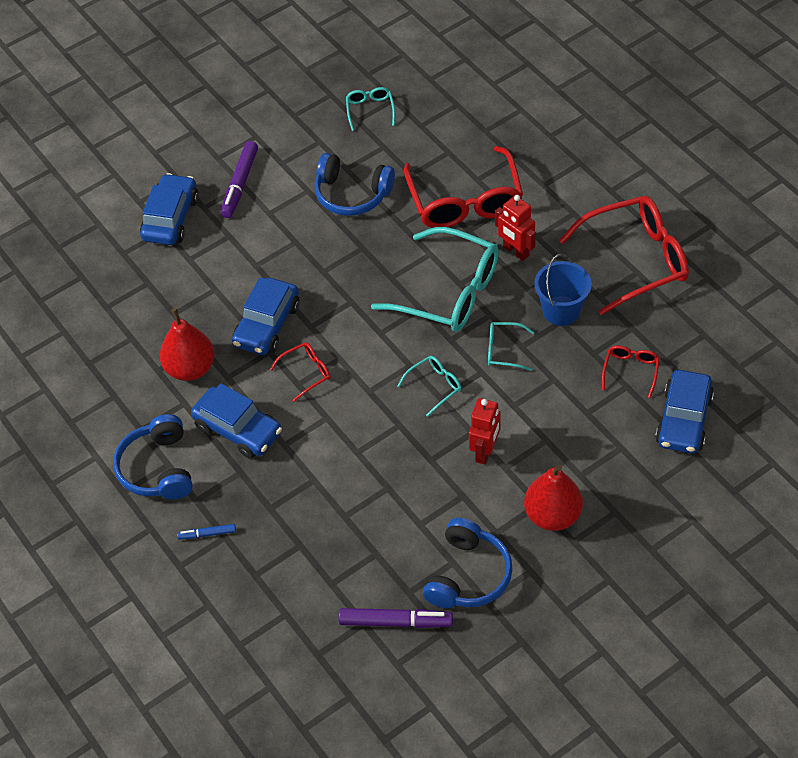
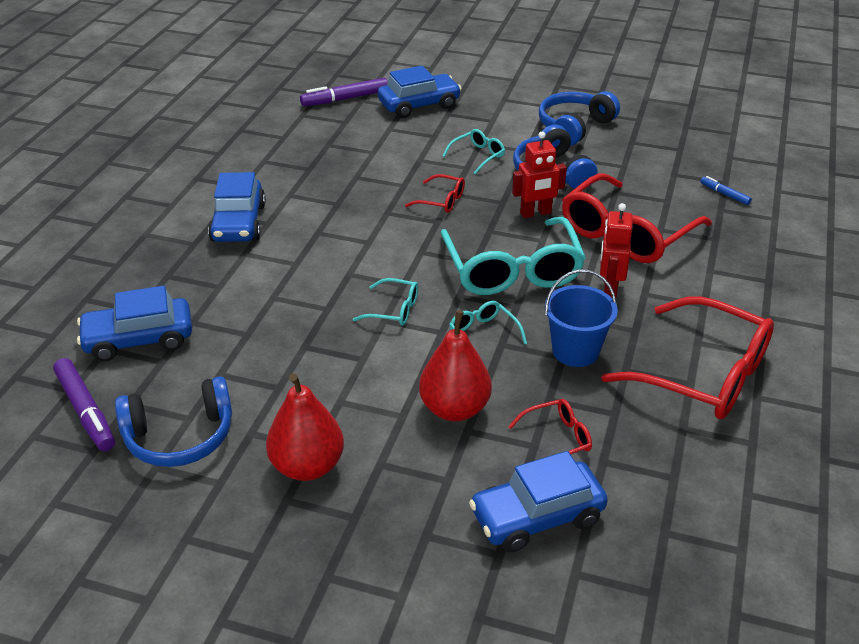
camera: 50 degrees right, 15 degrees down
blue headphones [113,414,193,500] -> blue headphones moved to [539,91,620,145]
red pear [160,308,215,381] -> red pear moved to [419,310,492,422]
blue marker [177,524,236,540] -> blue marker moved to [701,176,752,205]
purple marker [221,141,258,218] -> purple marker moved to [300,78,388,106]
blue car [232,277,300,355] -> blue car moved to [77,286,192,362]
red glasses [270,342,331,402] -> red glasses moved to [405,174,465,213]
turquoise glasses [346,87,395,131] -> turquoise glasses moved to [442,129,505,174]
red robot [469,398,501,465] -> red robot moved to [512,132,567,218]

